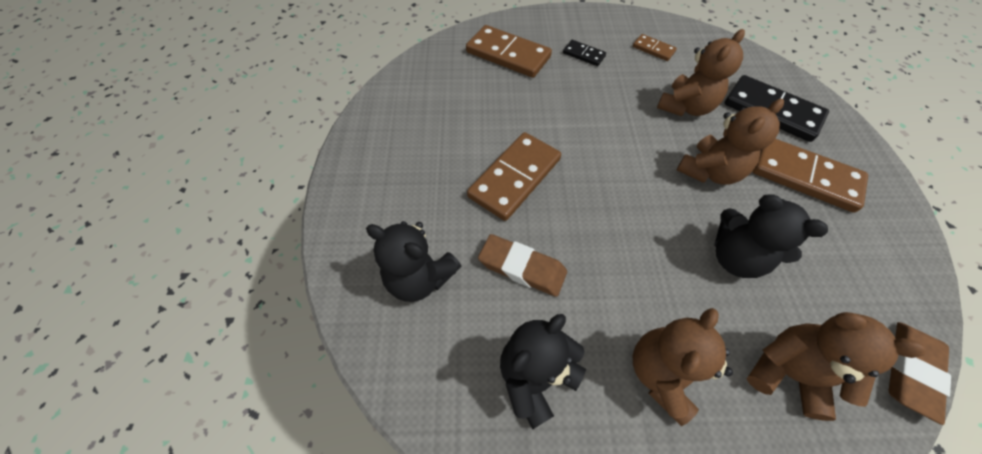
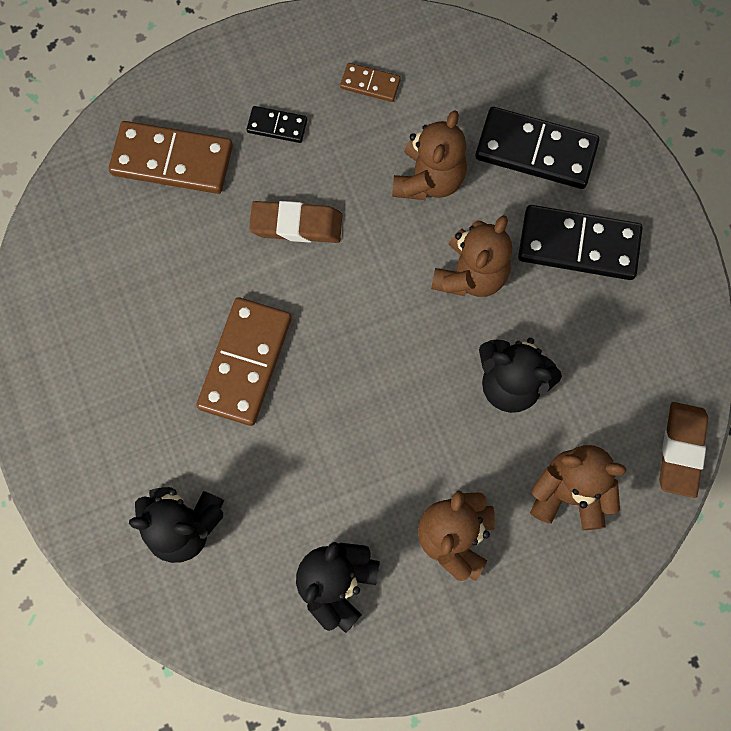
camera: 20 degrees left, 15 degrees up
brown eraser [478,234,567,297] -> brown eraser moved to [249,201,342,243]
brown domino [752,139,868,213] -> black domino [518,205,642,280]

